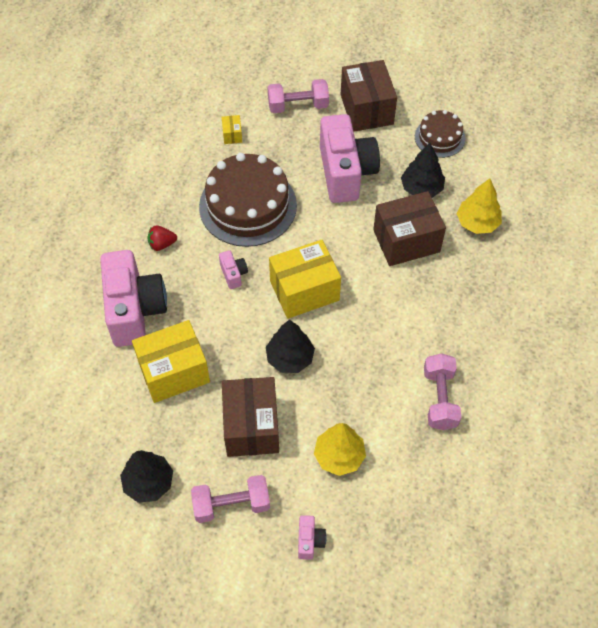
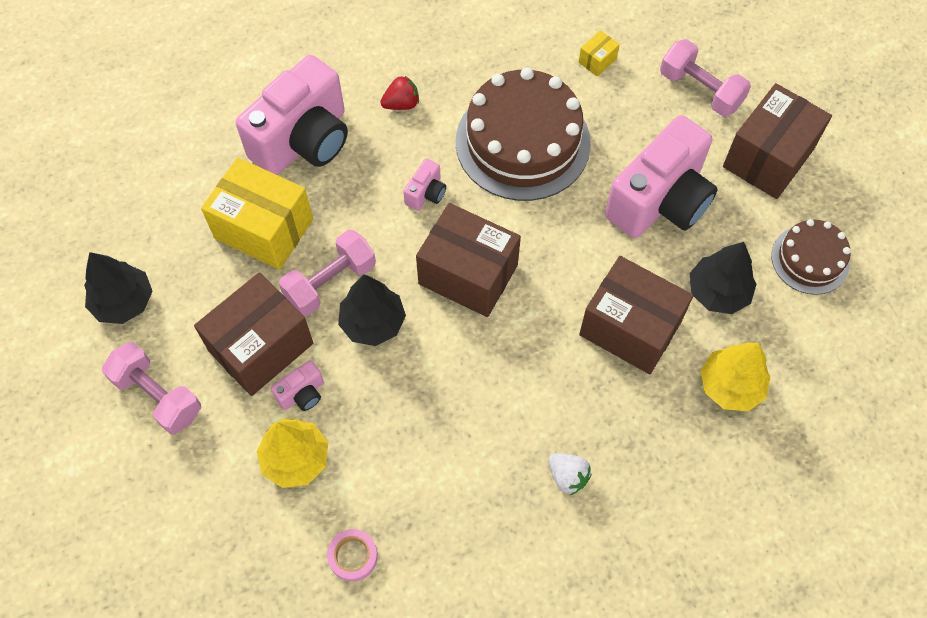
camera: 50 degrees right, 5 degrees up
red strawberry [148,225,177,251] -> red strawberry turned 120 degrees clockwise [380,76,419,110]
yellow box [269,240,341,319] -> brown box [416,203,521,317]
pink camera [298,515,326,560] -> pink camera moved to [271,360,324,411]
pink dumbbell [424,353,461,430] -> pink dumbbell moved to [279,230,376,316]
none -> pink tape [327,529,378,582]
none -> white strawberry [548,453,592,495]

